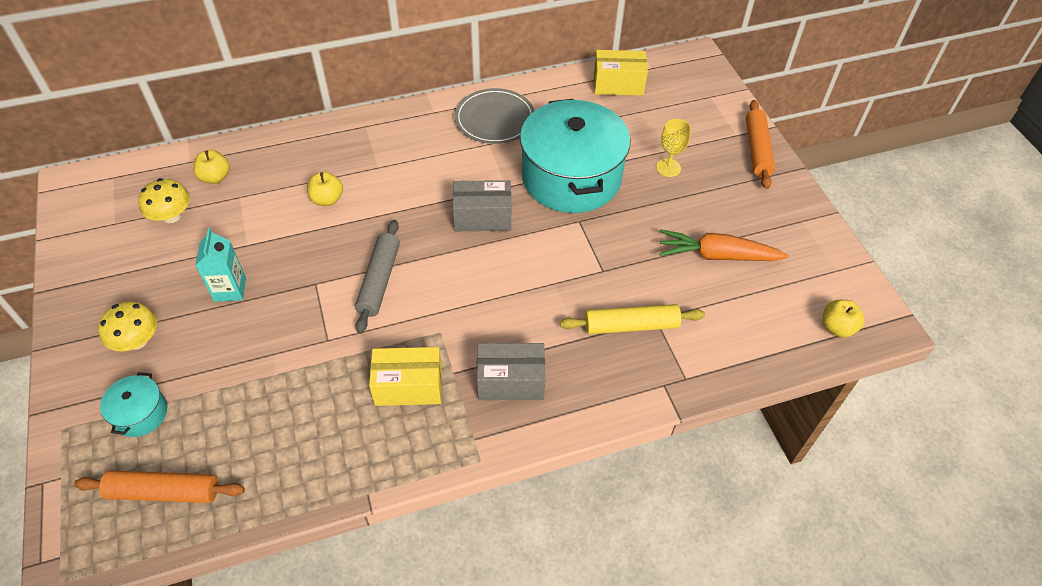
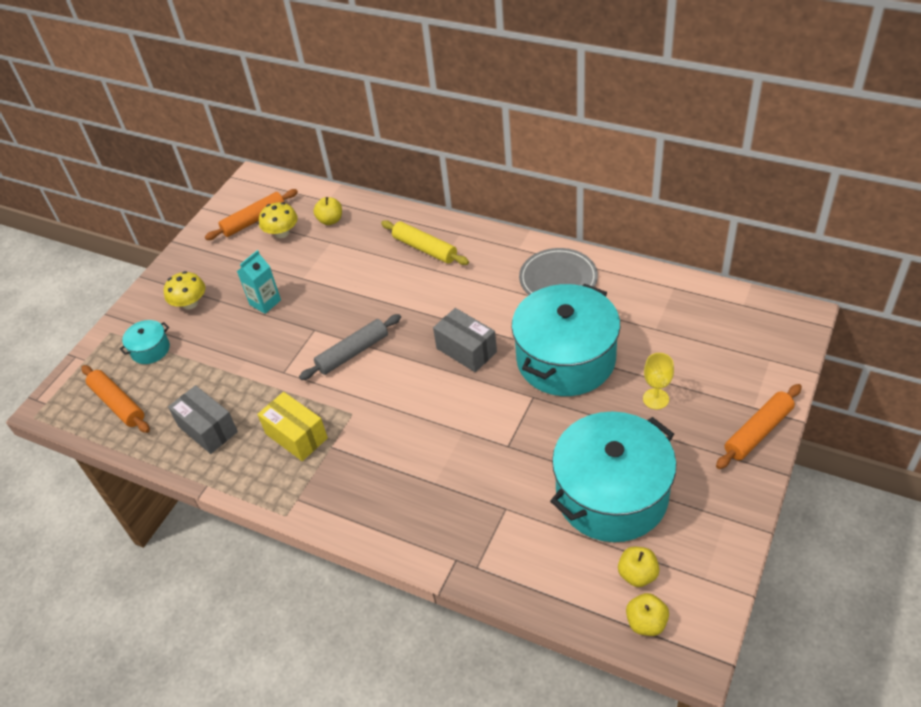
camera: 50 degrees right, 5 degrees down
yellow apple [307,172,343,206] -> yellow apple moved to [618,547,660,587]
grey box [477,343,545,400] -> grey box moved to [168,385,238,454]
yellow rolling pin [560,304,705,334] -> yellow rolling pin moved to [381,220,469,265]
yellow box [594,50,648,96] -> none
orange carrot [659,229,789,261] -> turquoise pot [550,412,676,542]
none -> orange rolling pin [205,189,298,240]

